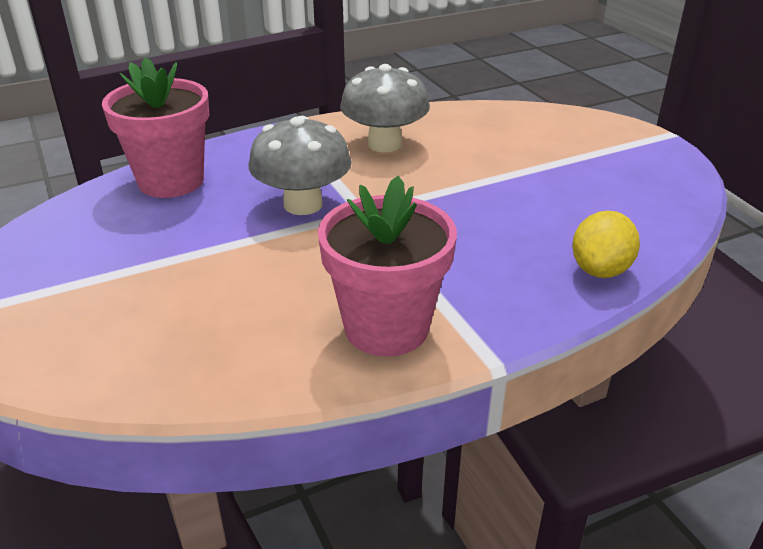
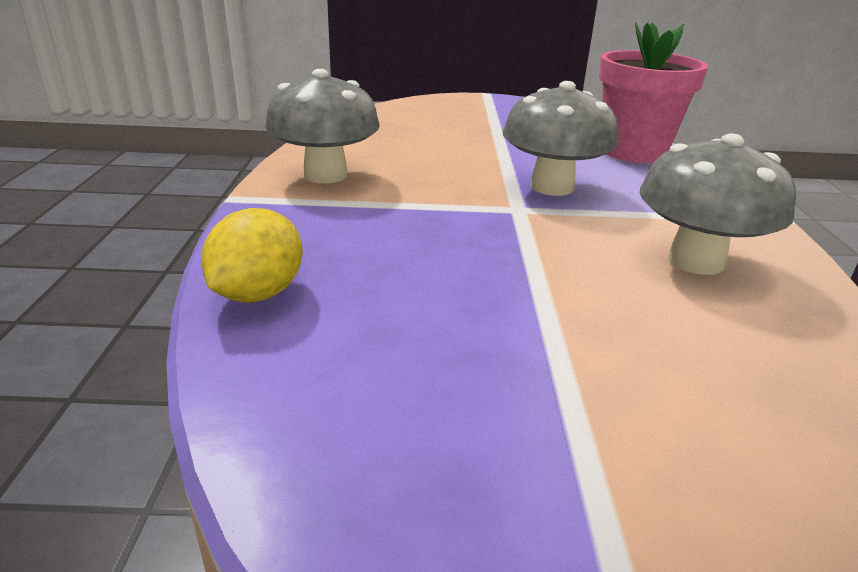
camera: 115 degrees right, 5 degrees down
pink flower pot [318,176,457,357] -> grey mushroom [265,69,380,184]
yellow lemon [572,211,640,278] -> yellow lemon turned 60 degrees clockwise [201,208,303,303]

